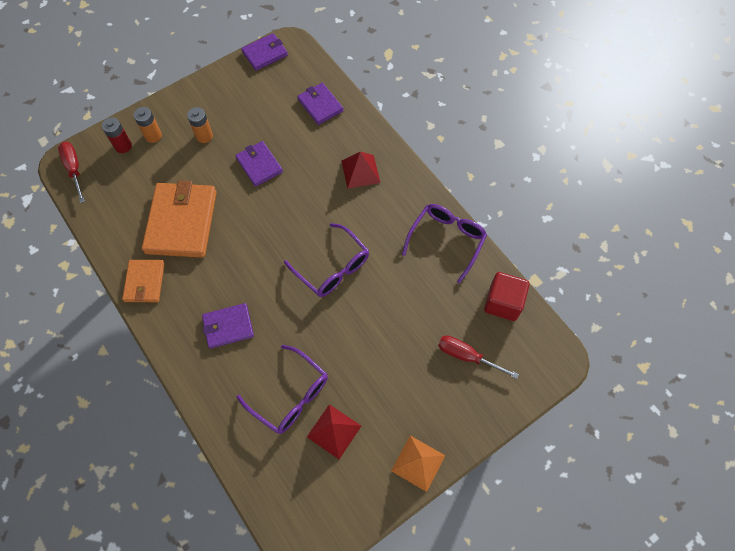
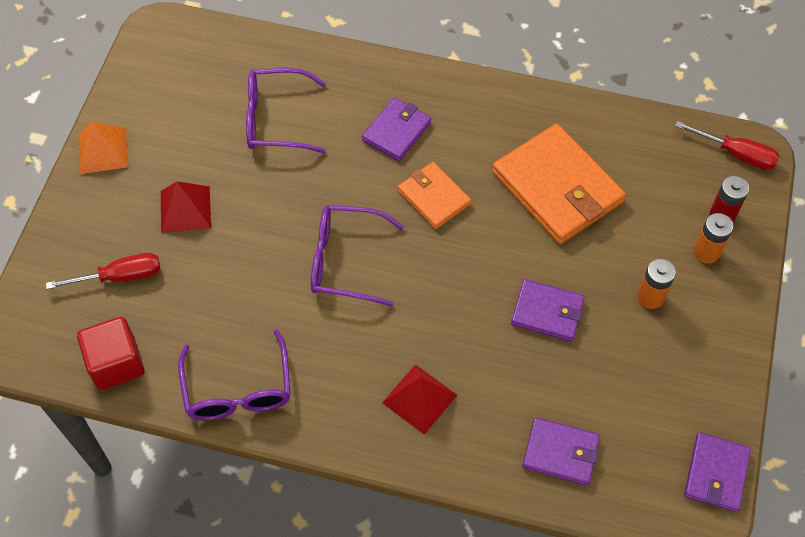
camera: 140 degrees right, 5 degrees down
orange wallet [122,260,165,302] -> orange wallet moved to [398,162,471,229]
red pyramid [307,404,361,459] -> red pyramid moved to [161,181,211,233]

